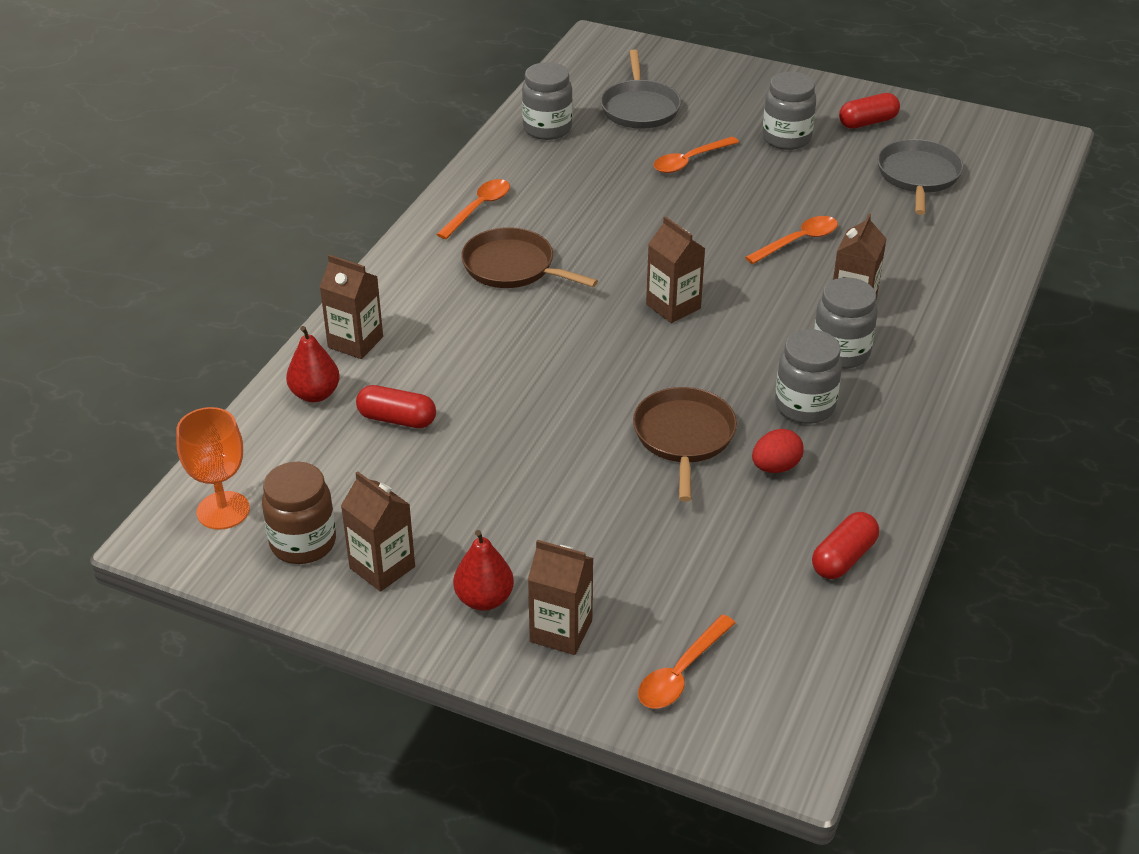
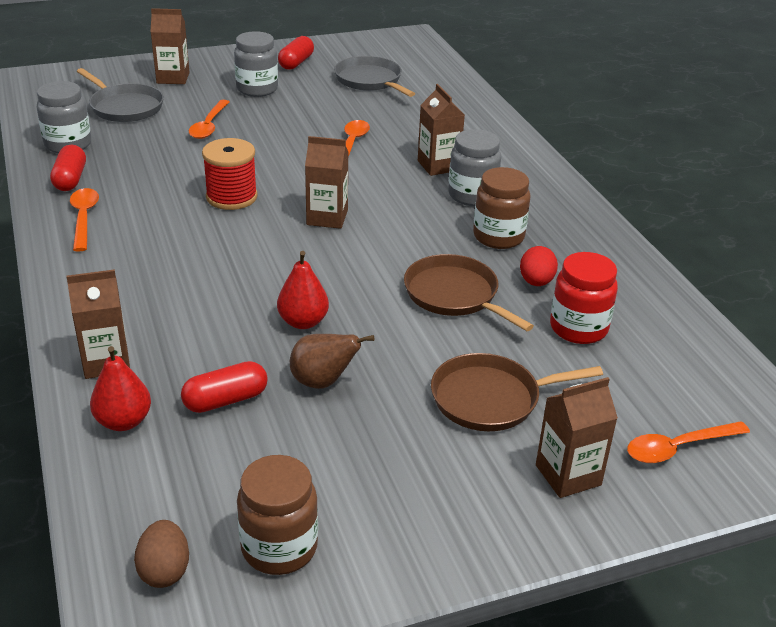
camera: 45 degrees left, 5 degrees down
orange goblet [176,407,250,530] -> brown egg [134,520,189,588]
brown carton [341,471,415,592] -> brown carton moved to [150,8,190,84]
red pear [453,530,514,611] -> red pear moved to [277,251,329,329]
brown pan [461,227,598,288] -> brown pan moved to [431,353,603,431]
orange spoon [638,614,735,709] -> orange spoon turned 75 degrees clockwise [627,421,750,463]
grey jar [775,329,842,424] -> brown jar [473,167,531,249]
red capsule [812,512,879,579] -> red capsule moved to [50,145,86,191]
none -> red spool [202,138,258,210]
none -> brown pear [290,334,374,389]
none -> red jar [550,252,618,344]

